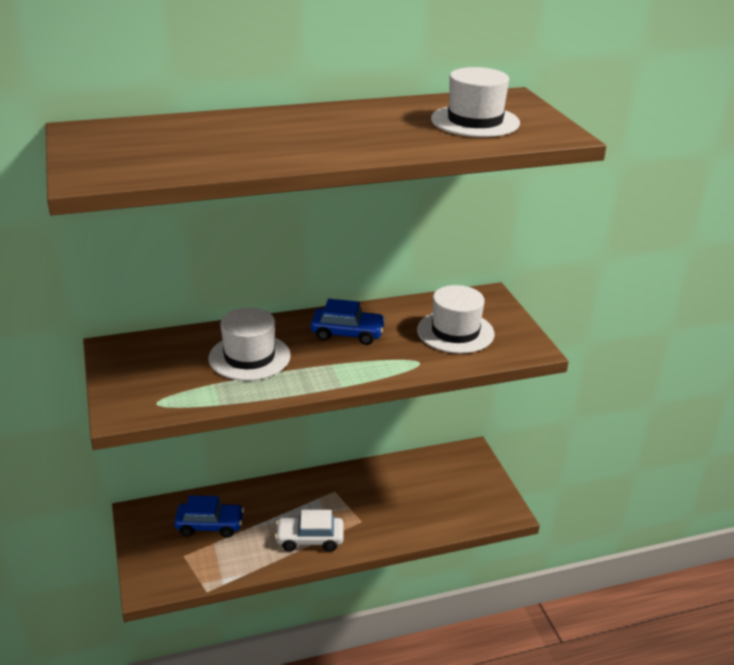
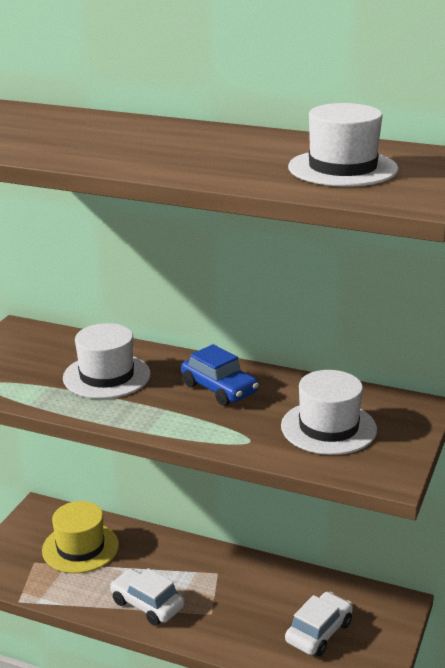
camera: 40 degrees right, 5 degrees down
blue car [174,495,244,538] -> yellow hat [42,501,119,573]
none -> white car [285,592,353,656]

